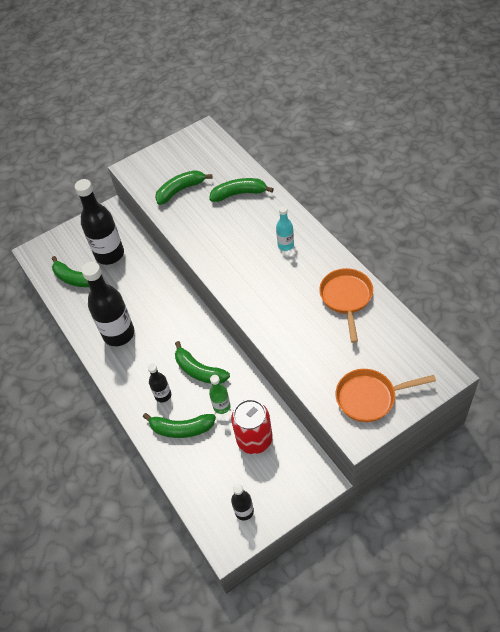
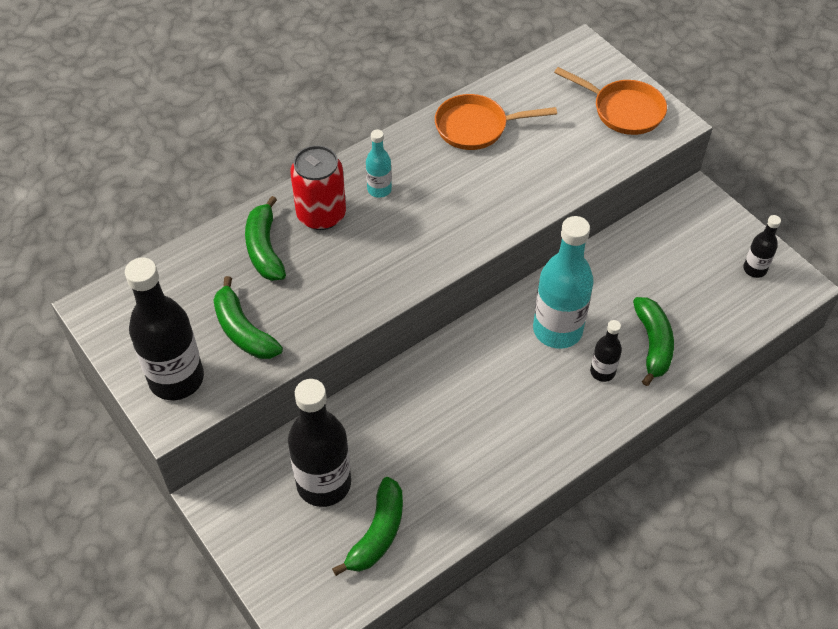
camera: 100 degrees left, 0 degrees up
black bottle [82,262,134,346] -> black bottle moved to [125,257,204,400]
green banana [175,341,230,384] -> turquoise bottle [533,216,594,349]
green bottle [209,375,231,414] -> none
red can [231,399,273,454] -> red can moved to [290,145,346,230]
orange pan [336,369,436,422] -> orange pan turned 45 degrees counterclockwise [554,67,667,135]

